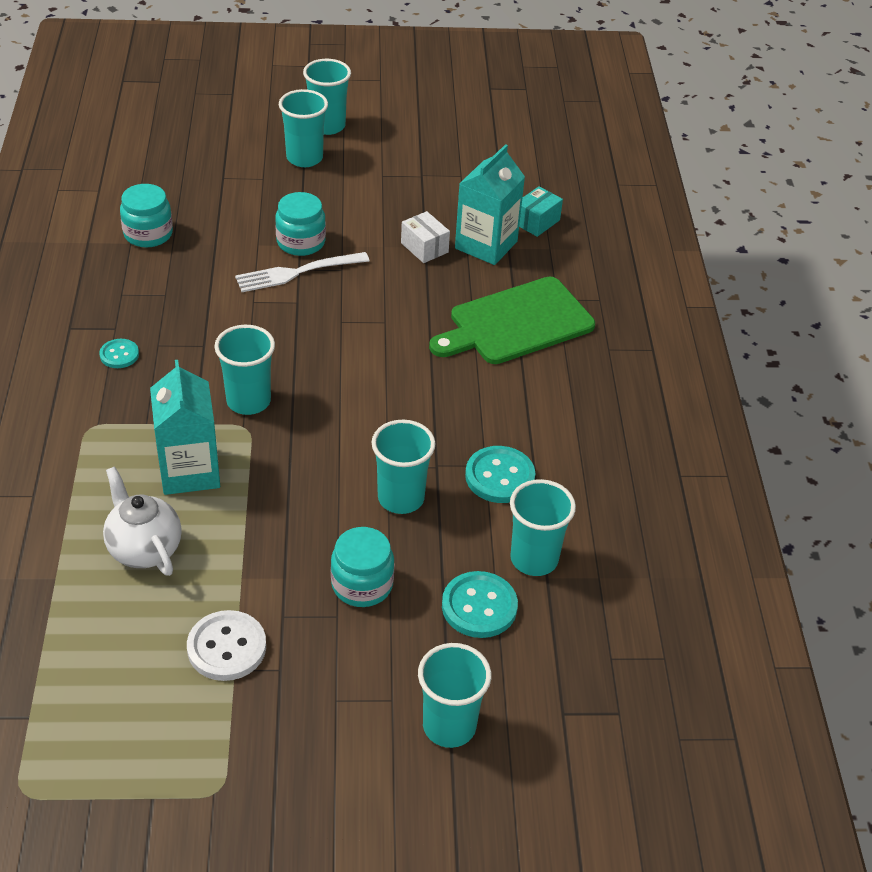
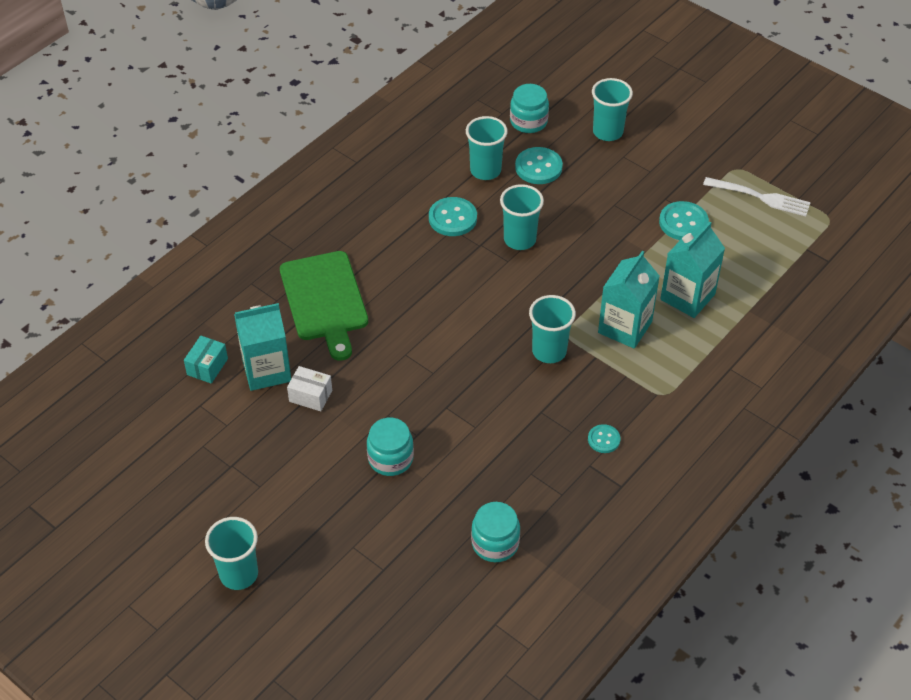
camera: 135 degrees left, 5 degrees up
white teapot [103,466,182,576] -> turquoise carton [660,222,725,318]
white button [187,610,266,681] -> turquoise button [659,201,709,240]
white fork [235,252,370,292] -> white fork moved to [703,177,811,216]
turquoise cup [279,89,328,167] -> none
turquoise jar [331,527,394,607] -> turquoise jar moved to [510,84,549,133]
white box [401,211,450,263] -> white box turned 75 degrees counterclockwise [287,366,332,411]
green cutting board [429,277,595,364] -> green cutting board turned 60 degrees clockwise [280,251,368,361]
turquoise box [519,186,563,237] -> turquoise box turned 60 degrees counterclockwise [184,336,228,384]

